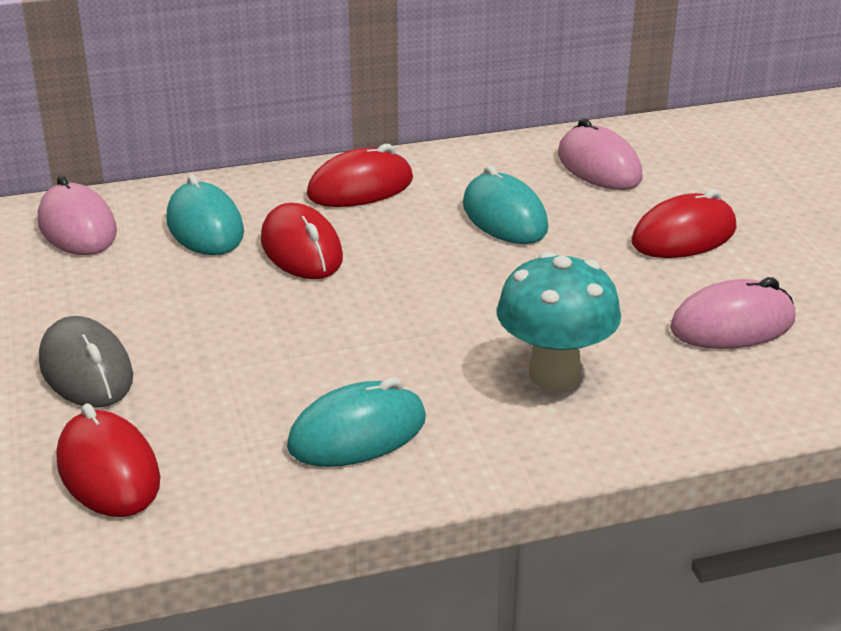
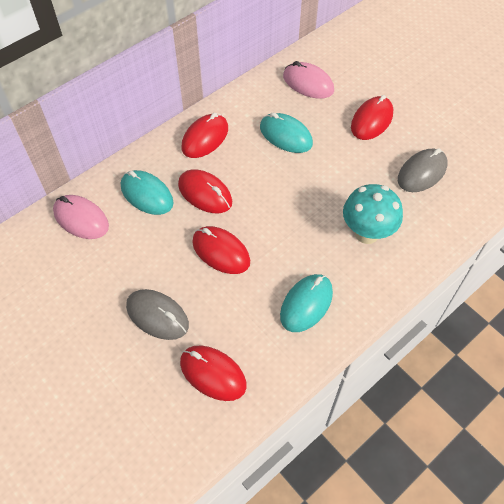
camera: 25 degrees left, 25 degrees up
pink mouse [670,277,796,349] -> grey mouse [398,148,448,192]
none -> red mouse [192,226,250,274]

